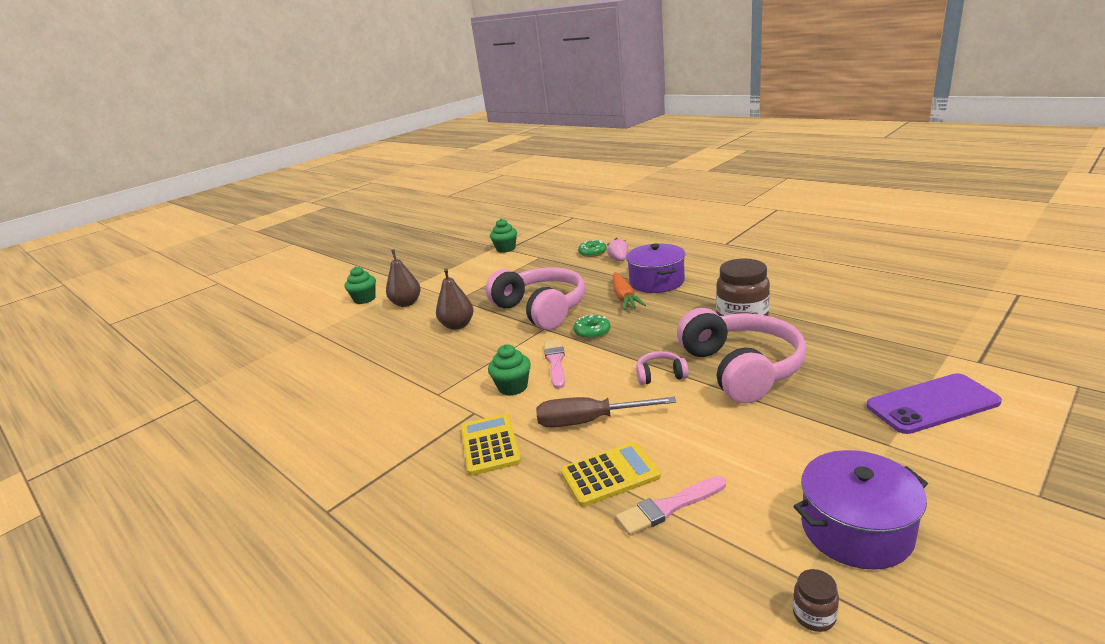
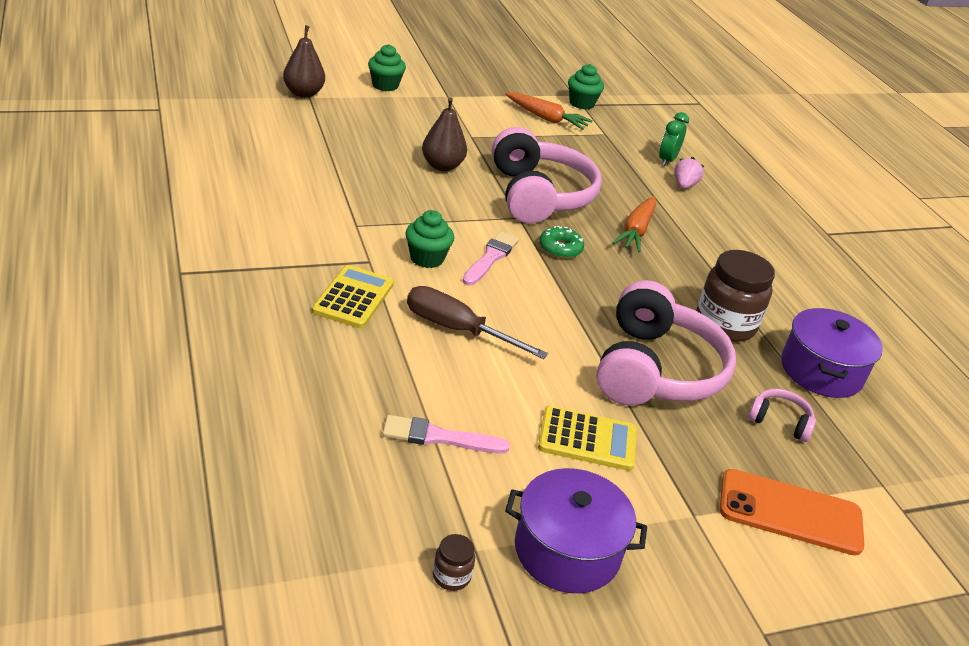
camera: 20 degrees right, 10 degrees up
brown pear [386,249,421,307] -> brown pear moved to [283,25,325,98]
yellow calculator [561,442,661,507] -> yellow calculator moved to [538,406,637,471]
green donut [578,240,607,257] -> green clock [659,112,689,166]
purple pot [626,244,685,293] -> purple pot moved to [781,308,883,398]
pink headphones [636,351,689,385] -> pink headphones moved to [748,389,816,442]
purple phone [866,373,1002,434] -> orange phone [720,469,864,556]
none -> orange carrot [505,92,593,130]

